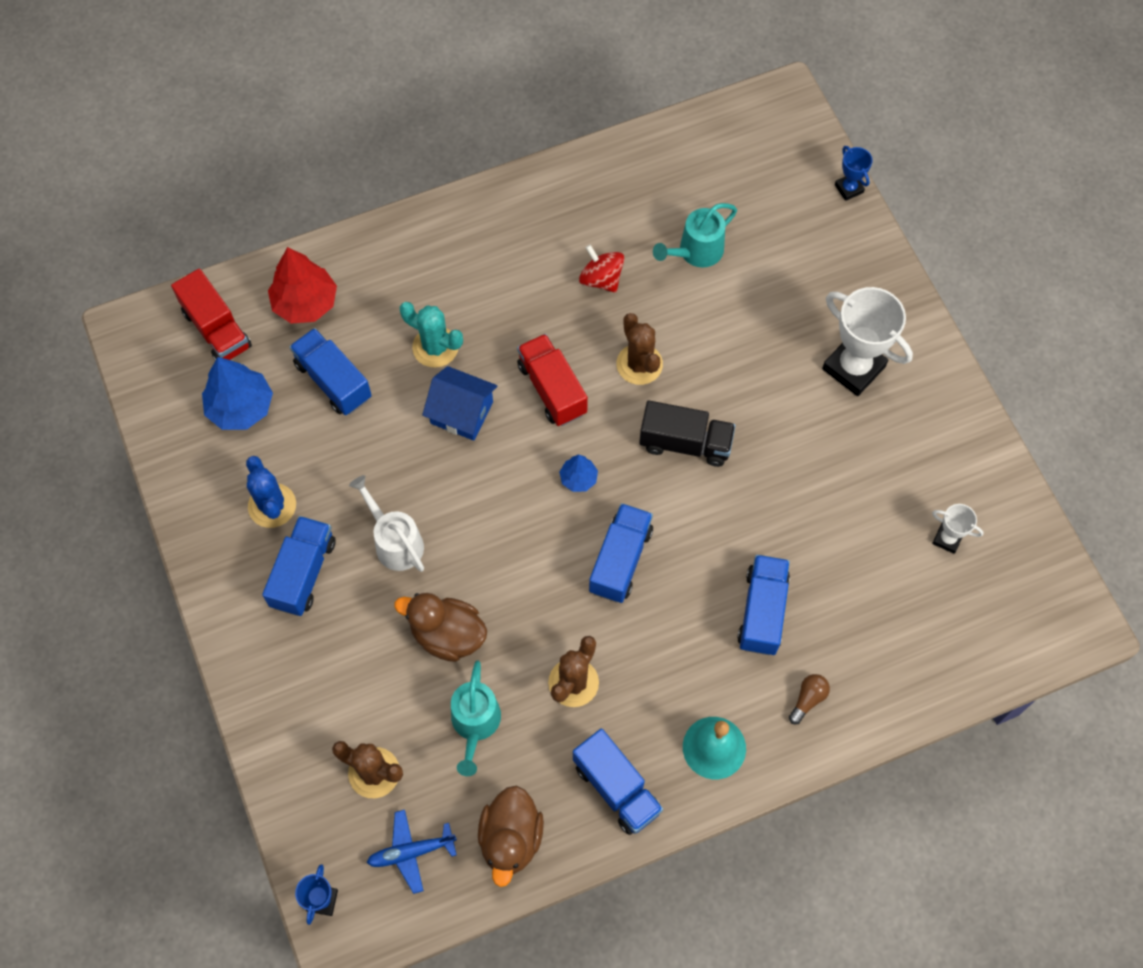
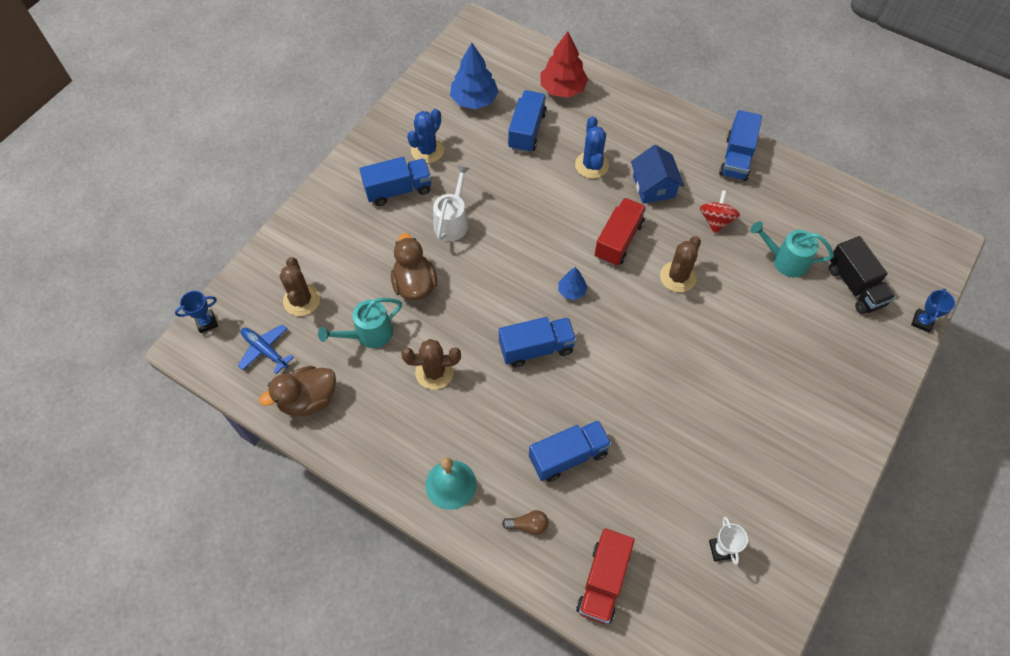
camera: 55 degrees right, 5 degrees down
red truck [171,269,252,361] -> red truck moved to [576,528,635,624]
turquoise cactus [400,302,463,368] -> blue cactus [575,116,609,178]
blue house [422,366,497,441] -> blue house moved to [631,145,684,203]
blue truck [573,729,663,835] -> blue truck moved to [719,110,762,181]
black truck [639,401,736,467] -> black truck moved to [829,236,896,314]
white trophy [822,287,913,396] -> none

